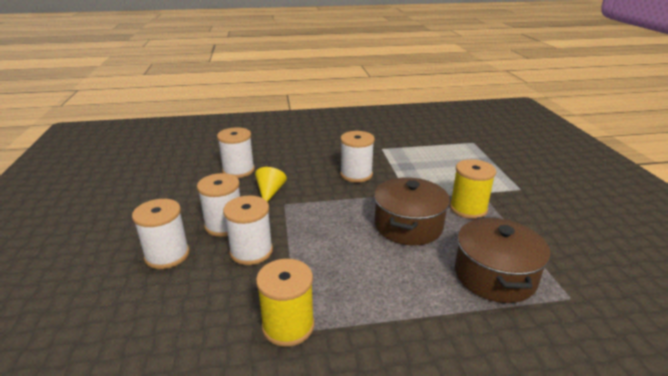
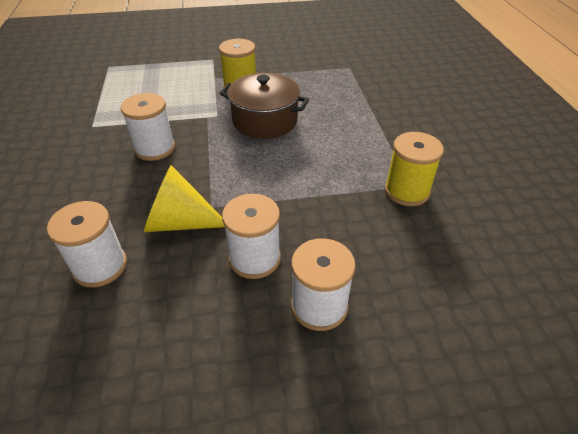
camera: 90 degrees left, 15 degrees up
white spool [223,195,273,265] -> none
yellow cone [255,167,287,202] -> yellow cone [144,165,225,232], size x1.58
brown pot [455,217,551,303] -> none

